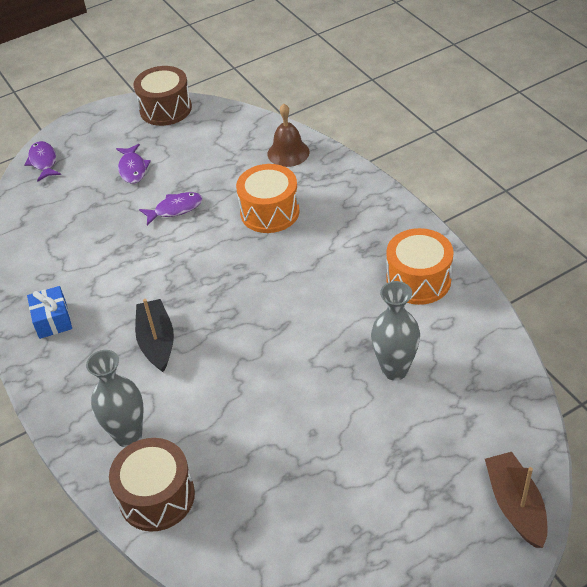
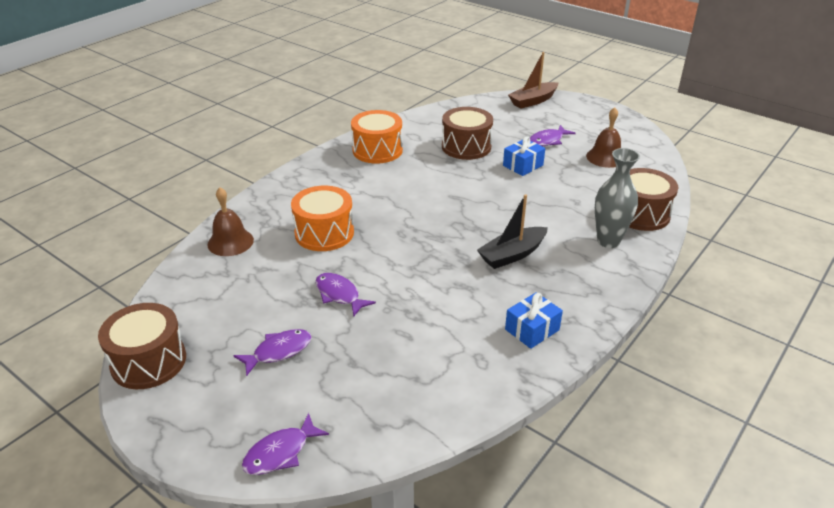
camera: 115 degrees left, 10 degrees down
grey vase [371,281,420,380] -> brown drum [442,107,493,160]
none -> blue gift [503,136,545,176]
none -> purple fish [530,125,575,146]
none -> brown bell [586,107,621,168]

